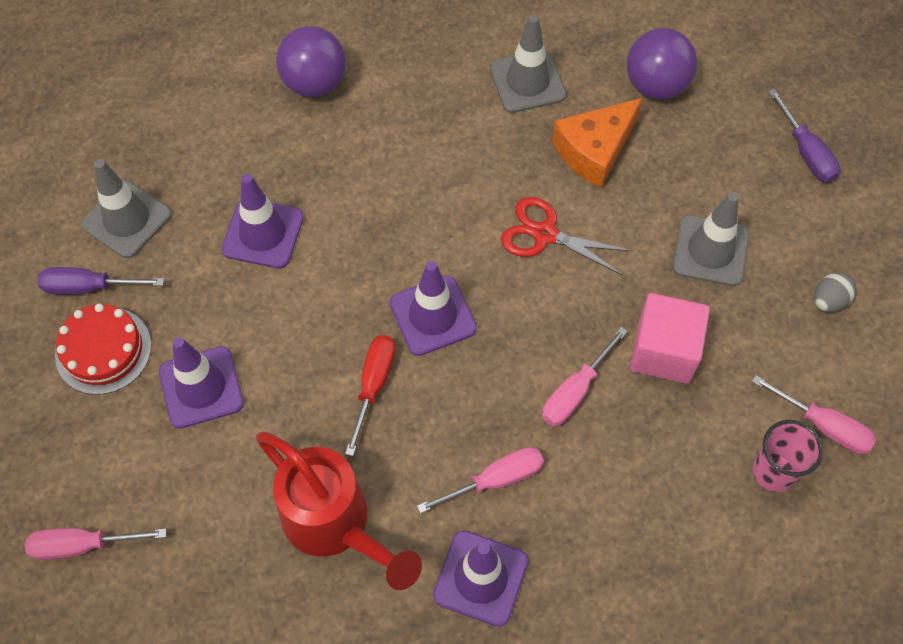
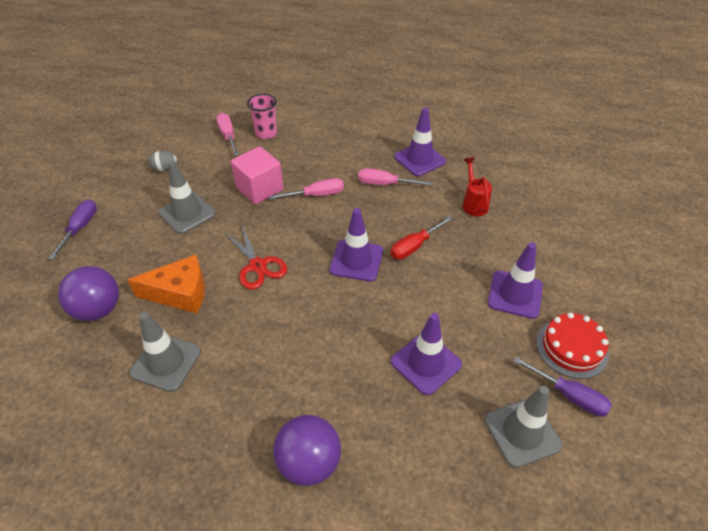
camera: 145 degrees left, 15 degrees down
pink screwdriver [25,528,166,560] -> none
red watering can [256,432,422,590] -> red watering can [462,157,492,216], size x0.54

